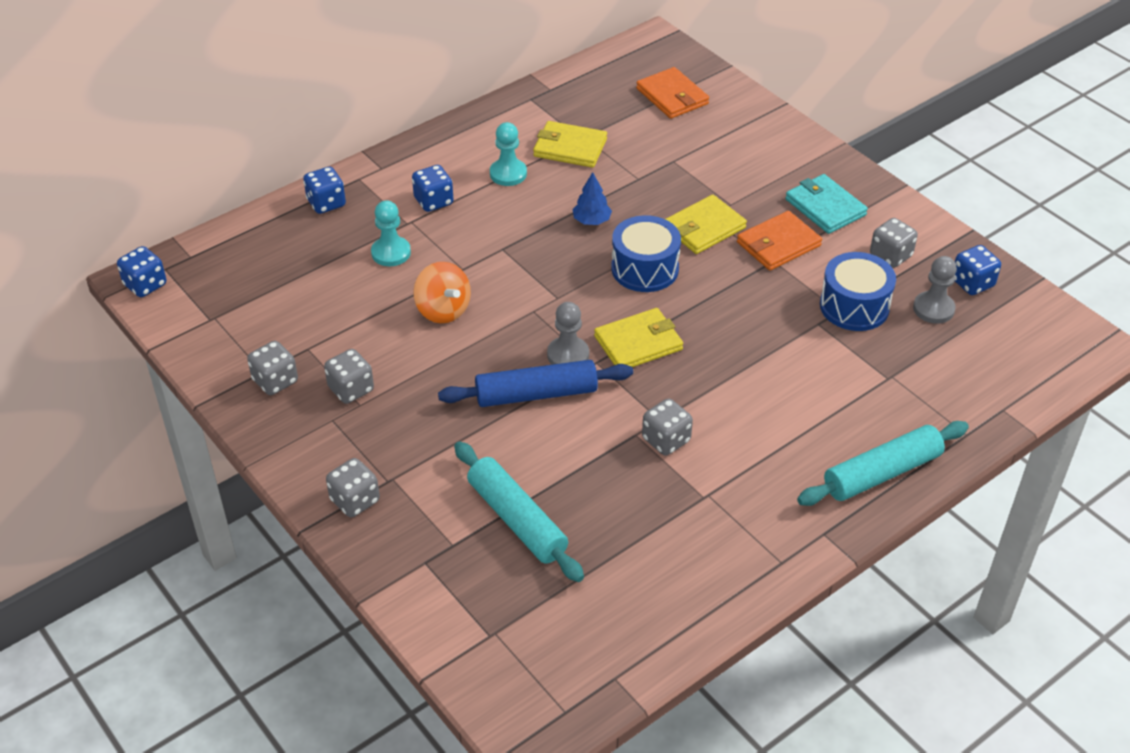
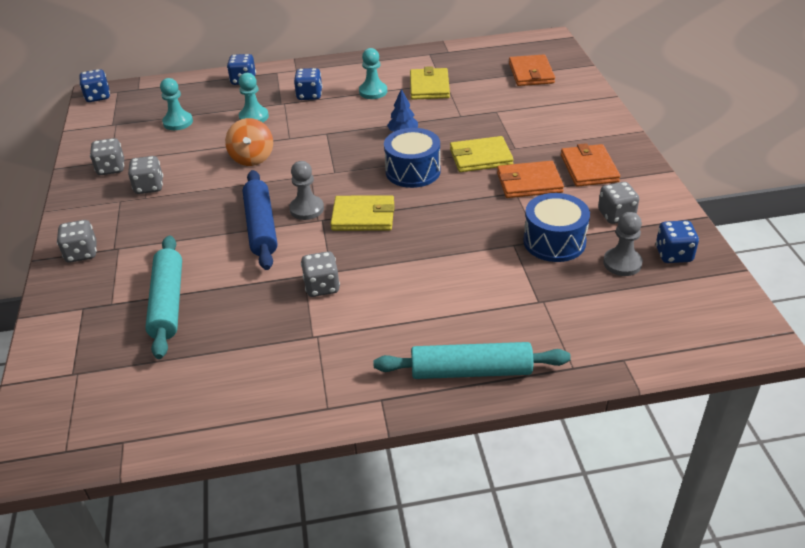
camera: 30 degrees right, 5 degrees down
blue rolling pin [438,360,633,407] -> blue rolling pin turned 60 degrees clockwise [243,170,277,270]
yellow wallet [533,121,607,168] -> yellow wallet turned 45 degrees clockwise [410,66,450,100]
turquoise wallet [785,174,868,234] -> orange wallet [561,143,620,187]
none -> turquoise pawn [160,78,193,130]

